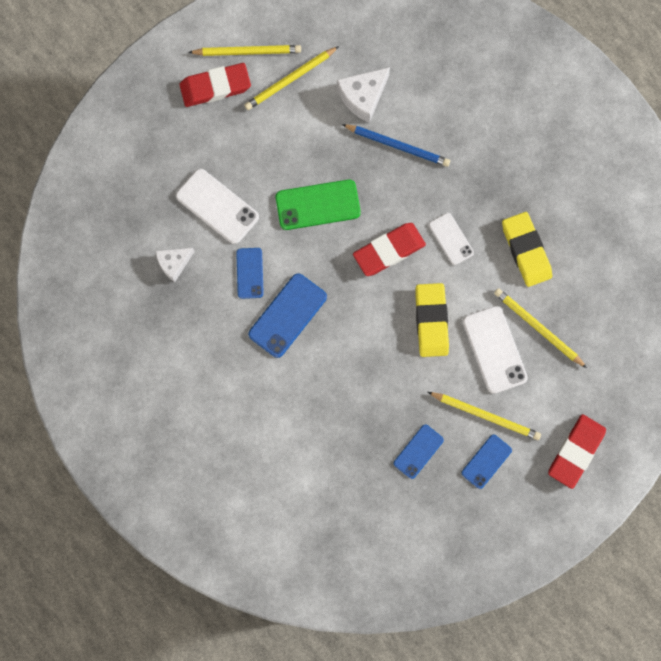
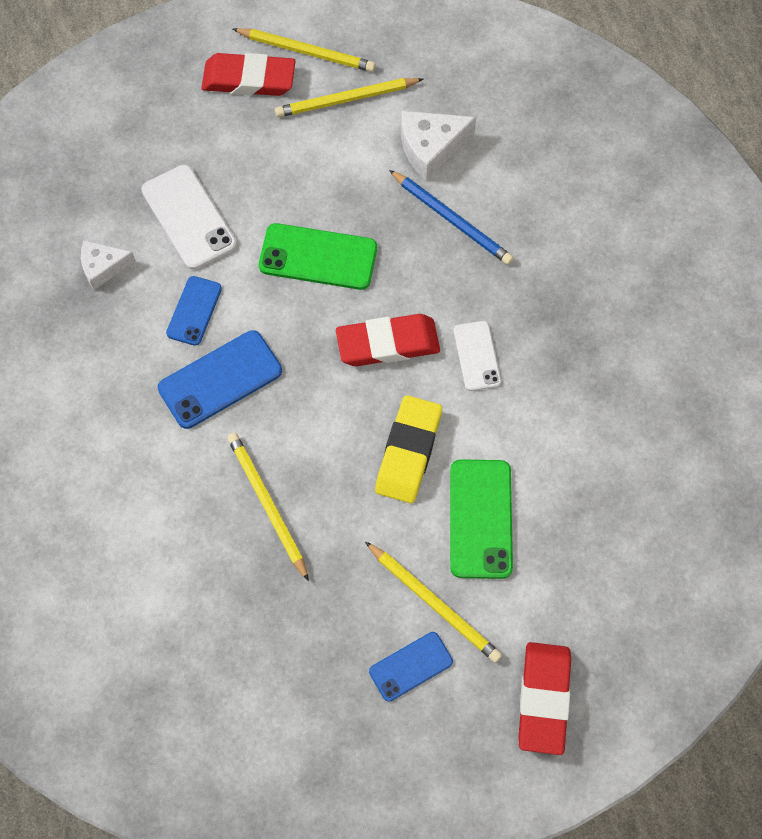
camera: 20 degrees right, 10 degrees down
blue phone [394,425,444,479] -> none
white phone [463,306,528,394] -> green phone [450,459,513,579]
yellow pencil [494,288,587,368] -> yellow pencil moved to [227,433,309,581]
yellow eraser [502,212,552,287] -> none
red eraser [548,414,606,489] -> red eraser turned 45 degrees counterclockwise [518,642,571,755]

